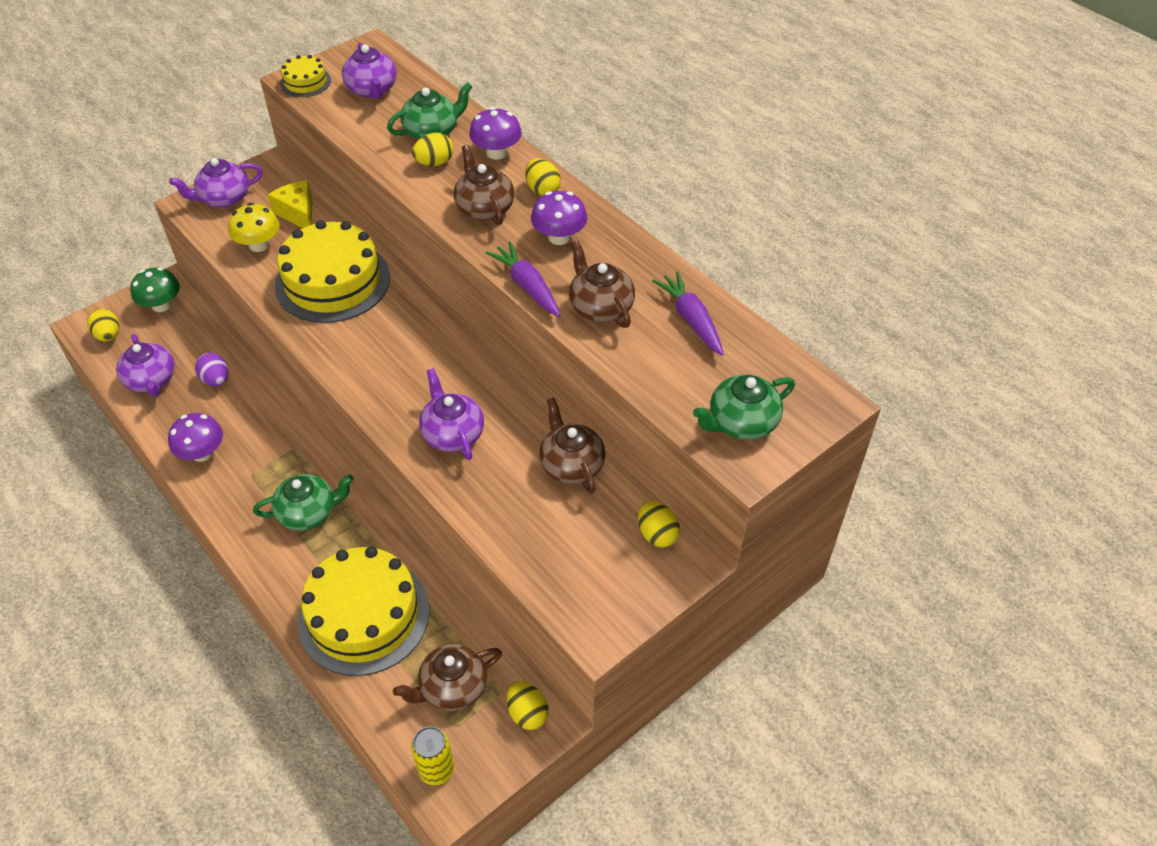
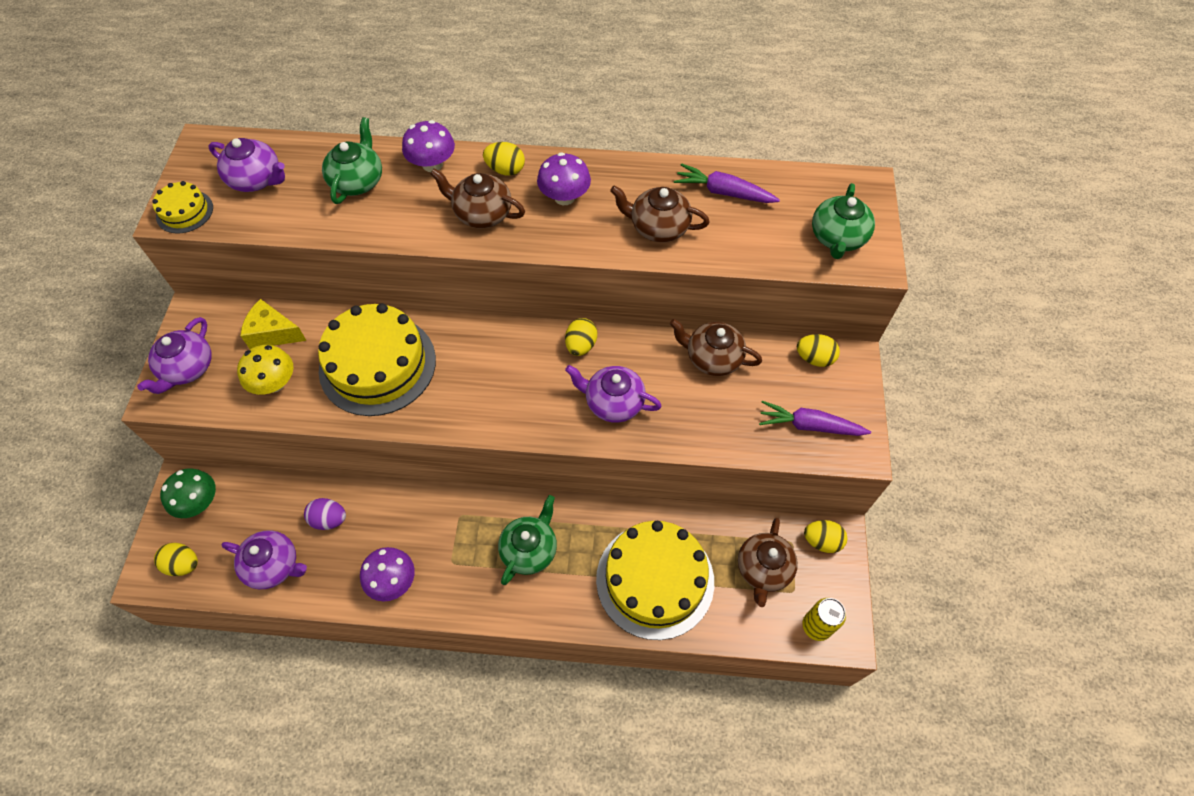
camera: 45 degrees left, 10 degrees up
yellow egg [412,133,454,166] -> yellow egg moved to [565,318,597,356]
purple carrot [486,241,561,317] -> purple carrot moved to [759,401,871,436]

